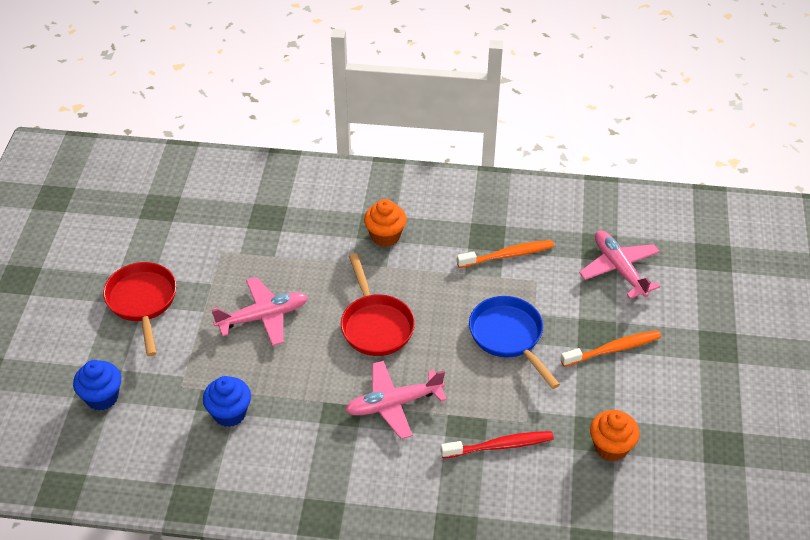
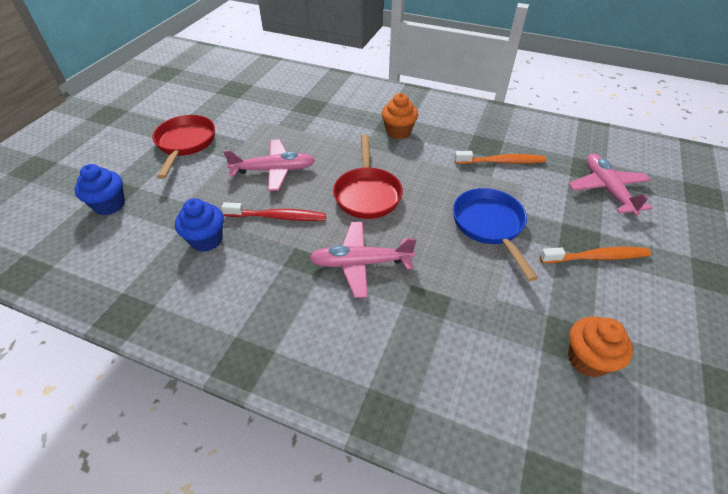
camera: 15 degrees right, 0 degrees up
red toothbrush [441,431,554,458] -> red toothbrush moved to [221,202,326,221]

